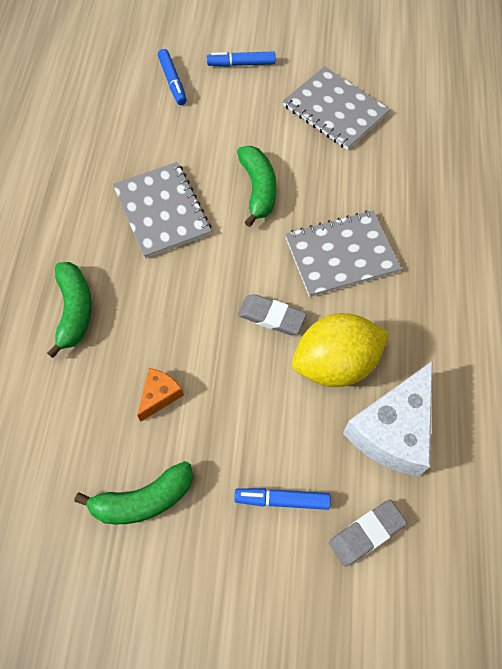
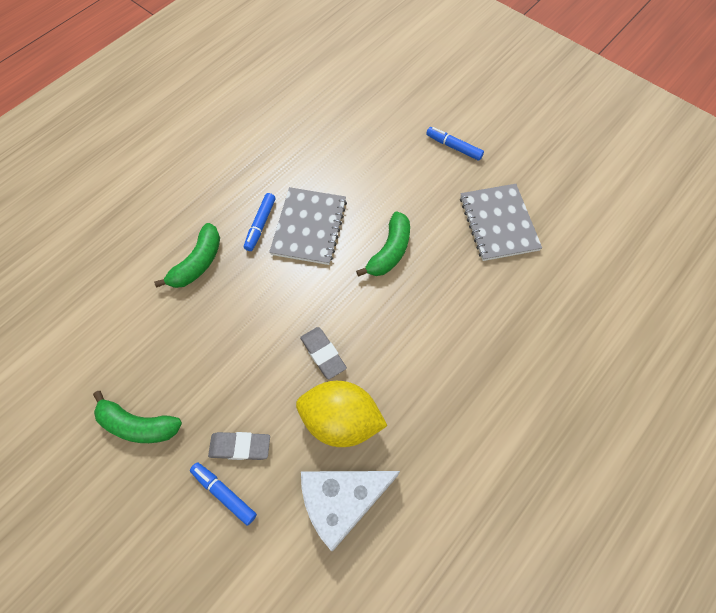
camera: 35 degrees right, 0 degrees up
orange cheese [137,368,184,422] -> none
blue marker [158,49,187,105] -> blue marker moved to [244,193,276,251]
grey notebook [285,210,402,297] -> none
grey eraser [329,500,407,567] -> grey eraser moved to [208,432,270,460]

